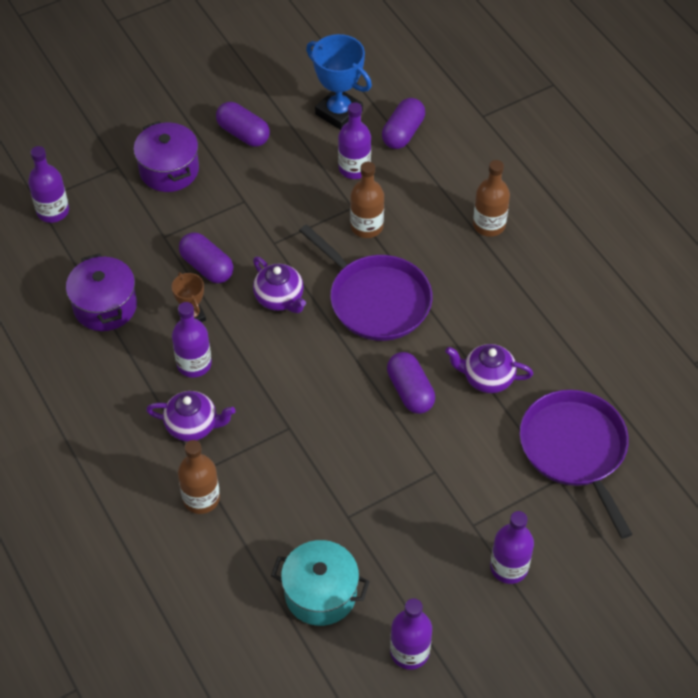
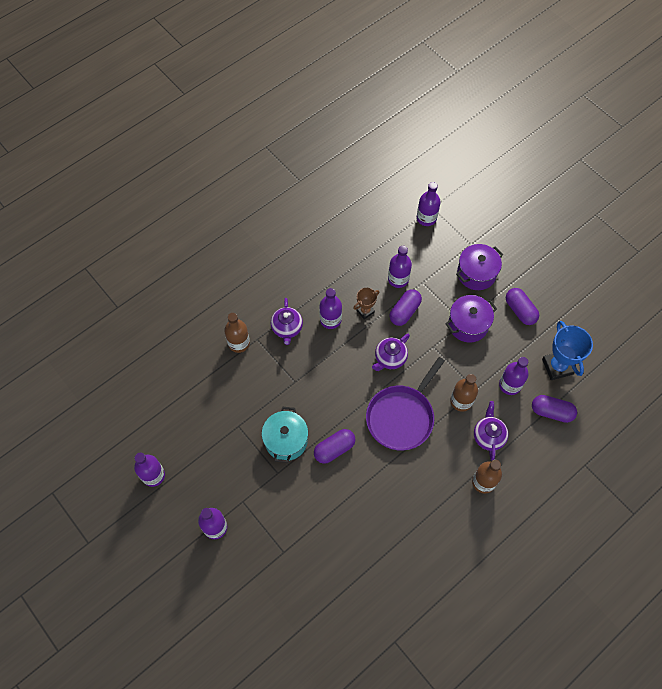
camera: 80 degrees right, 10 degrees up
purple pot [66,253,137,331] -> purple pot moved to [445,295,497,342]
purple capsule [216,102,270,147] -> purple capsule turned 60 degrees counterclockwise [506,288,539,325]
turquoise pot [271,540,370,626] -> turquoise pot moved to [262,407,308,463]
blue trophy [306,34,372,130] -> blue trophy turned 45 degrees counterclockwise [542,321,593,380]
purple teapot [445,344,533,393] -> purple teapot moved to [474,401,508,460]
purple pan [520,390,632,539] -> none
none -> purple bottle [388,246,412,288]

